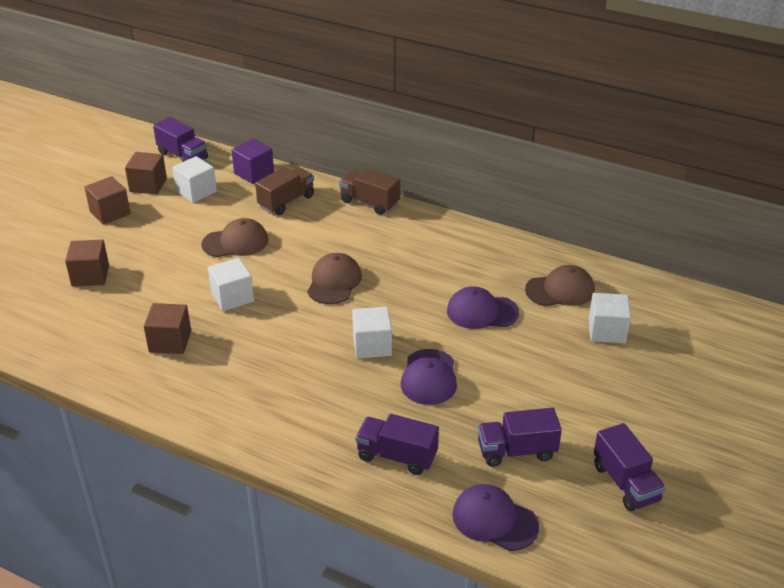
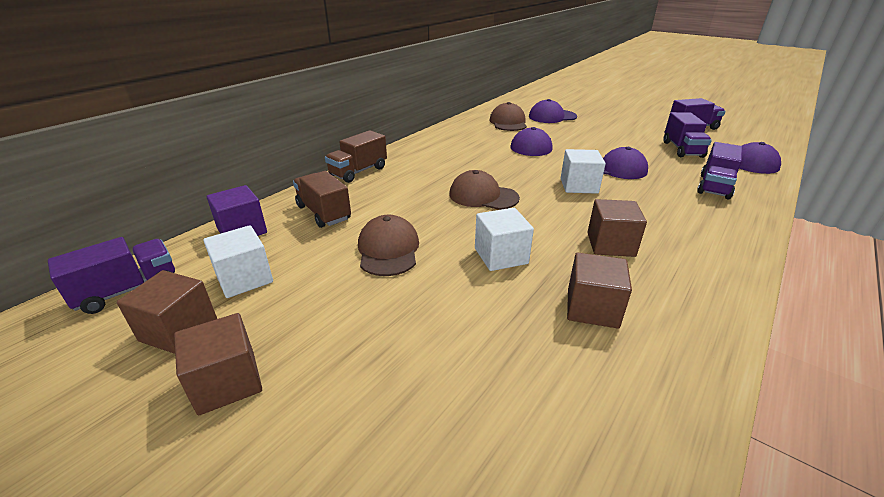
camera: 80 degrees left, 5 degrees down
brown cube [65,240,109,286] -> brown cube moved to [587,199,647,257]
white cube [589,293,631,343] -> purple cap [529,99,577,123]

